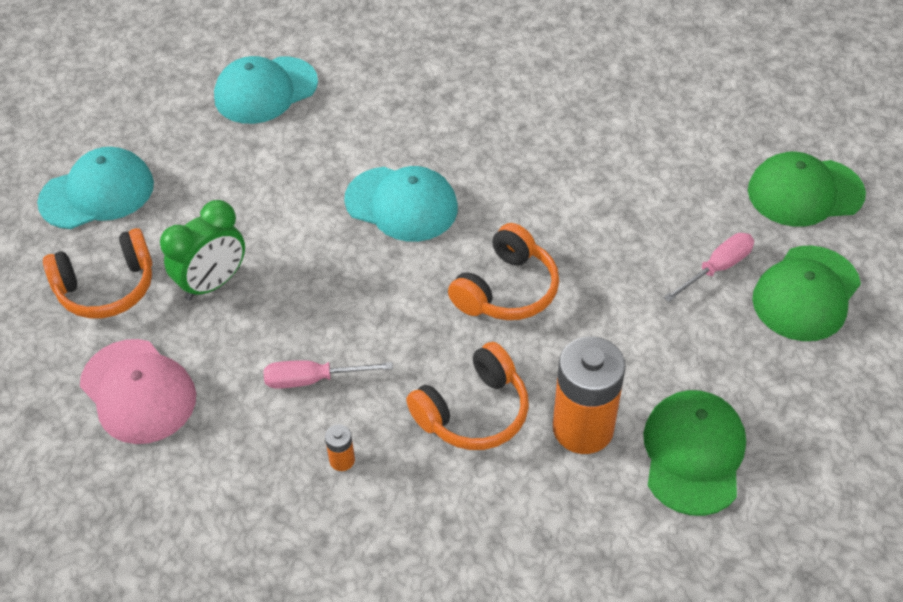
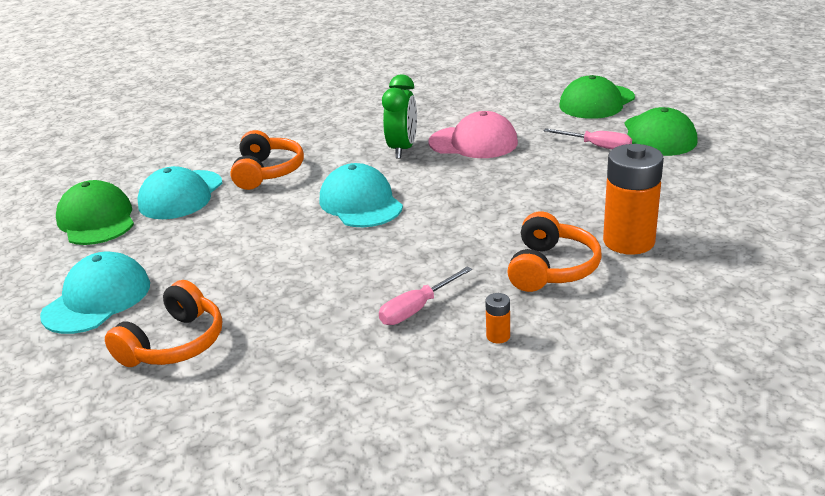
camera: 35 degrees left, 20 degrees down
pink cap [80,339,196,444] -> pink cap moved to [428,111,518,158]
green clock [160,200,245,301] -> green clock moved to [382,75,417,159]
turquoise cap [344,166,458,242] -> turquoise cap turned 105 degrees counterclockwise [320,163,403,227]
orange headphones [448,223,559,320] -> orange headphones moved to [230,130,304,190]
green cap [643,390,746,516] -> green cap moved to [56,180,134,245]
pink screwdriver [664,233,754,302] -> pink screwdriver turned 105 degrees clockwise [543,128,632,149]

